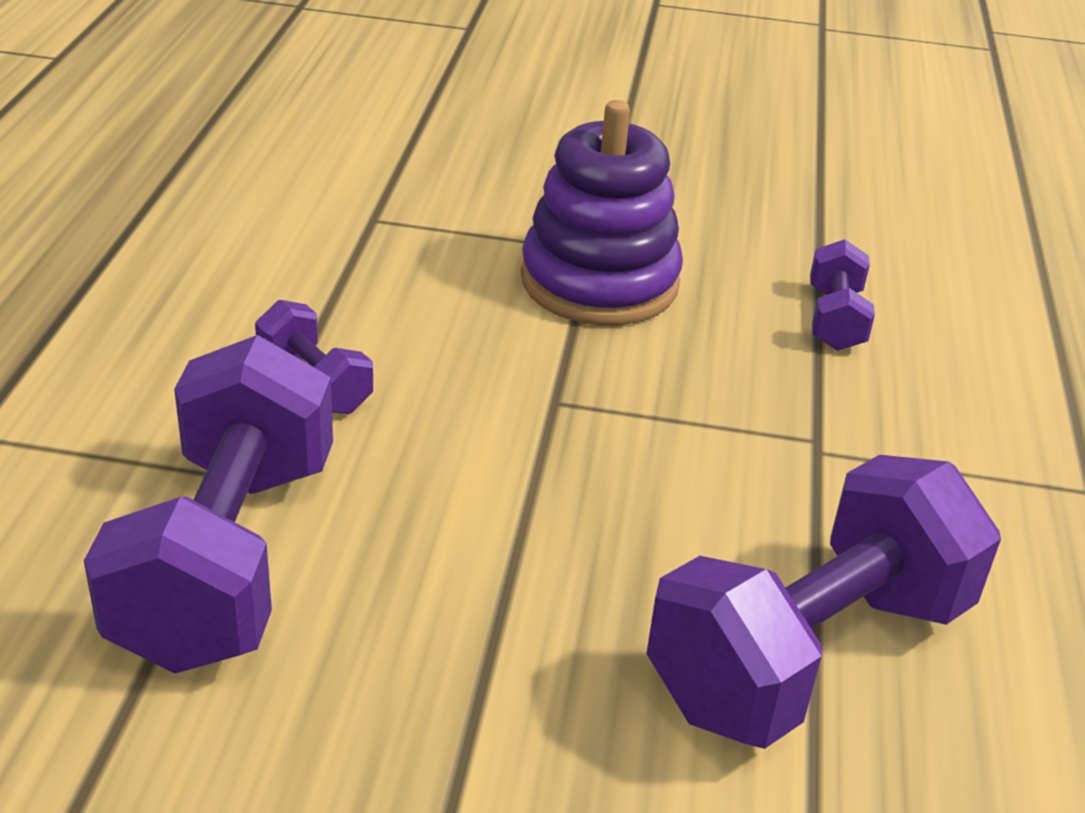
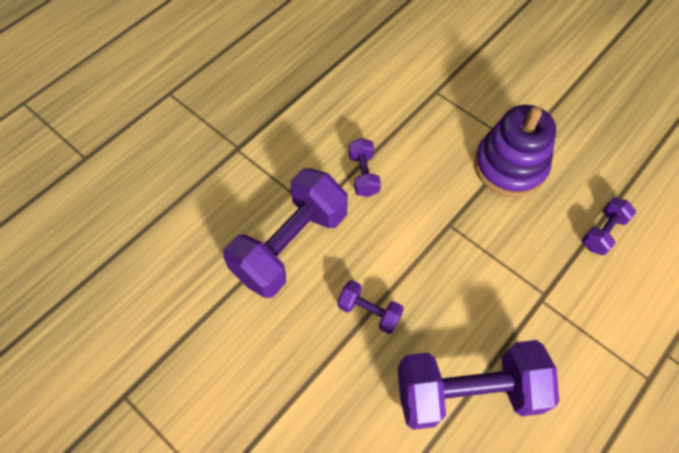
camera: 35 degrees right, 25 degrees up
none -> purple dumbbell [338,280,404,334]

